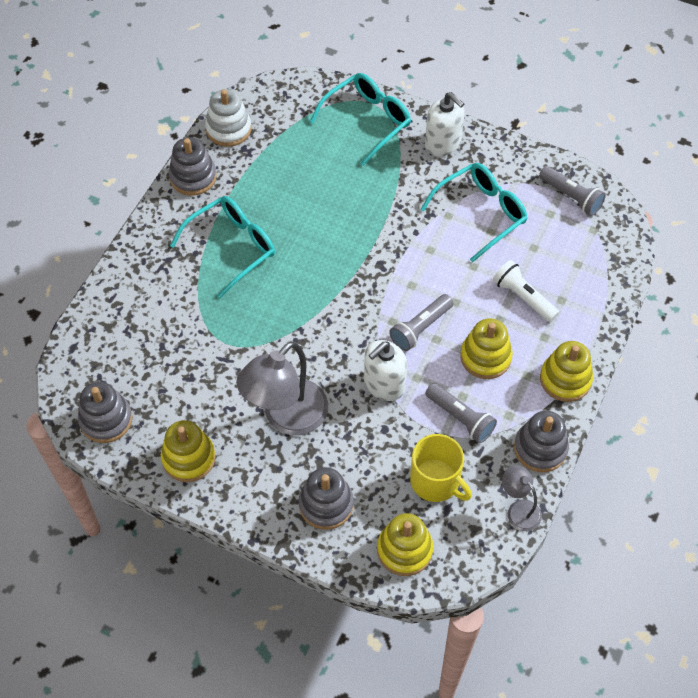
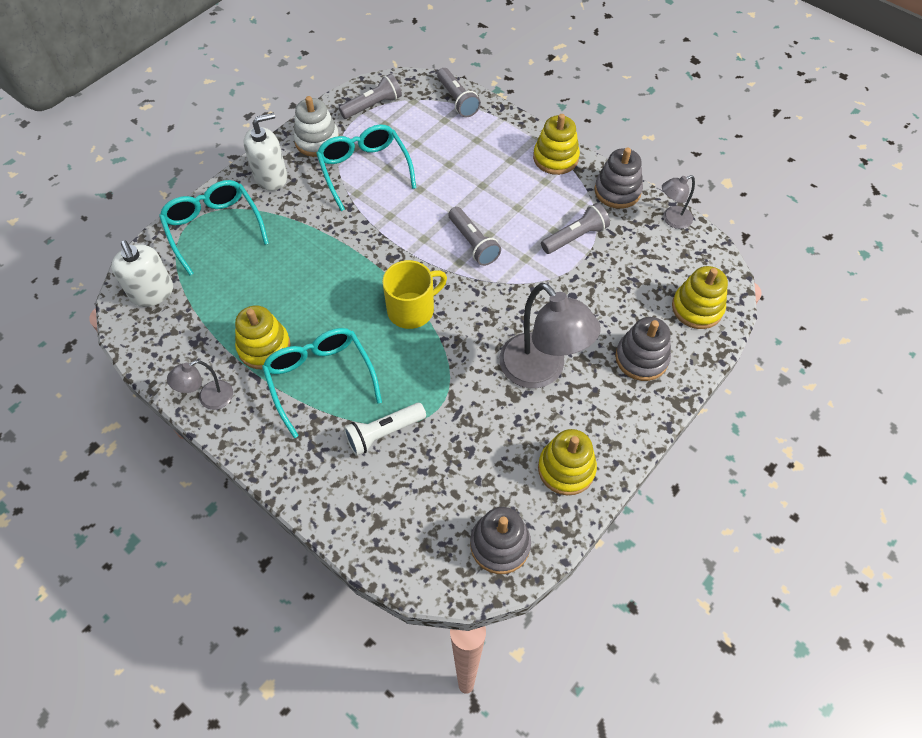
camera: 75 degrees left, 0 degrees up
grey stacking toy [169,137,217,196] -> grey lamp [167,360,233,410]
white stacking toy [205,89,252,147] -> white stacking toy moved to [293,96,339,157]
white soap dispenser [364,340,407,401] -> white soap dispenser moved to [111,241,173,307]
yellow mug [410,434,472,502] -> yellow mug moved to [382,260,447,329]
yellow stacking toy [460,318,513,379] -> yellow stacking toy moved to [235,305,291,369]
white flashlight [493,260,559,322] -> white flashlight moved to [344,403,426,456]
none -> grey flashlight [437,68,481,117]

